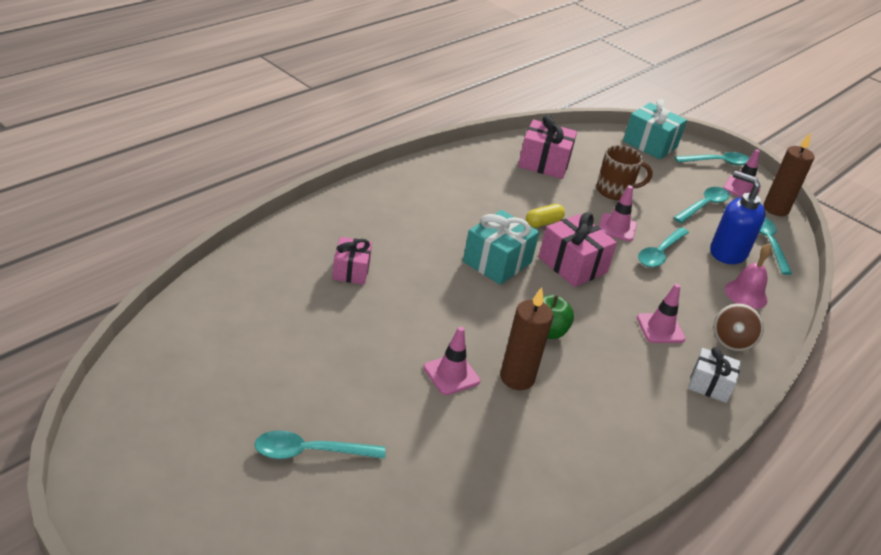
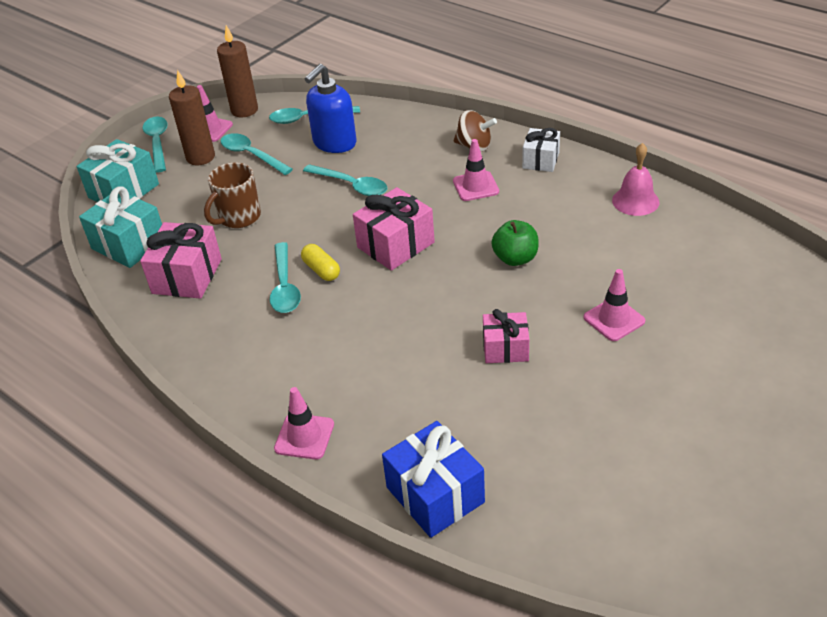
camera: 85 degrees left, 5 degrees up
turquoise spoon [254,430,385,459] -> turquoise spoon moved to [270,242,301,313]
pink gift [332,237,372,285] -> pink gift moved to [483,309,529,363]
turquoise gift [463,210,540,285] -> turquoise gift moved to [79,186,162,268]
brown candle [500,287,553,390] -> brown candle moved to [169,70,215,165]
brown mug [596,145,653,200] -> brown mug turned 135 degrees counterclockwise [204,162,261,228]
pink traffic cone [599,185,637,242] -> pink traffic cone moved to [274,387,334,460]
pink bell [725,243,772,309] -> pink bell moved to [612,143,660,216]
none -> blue gift [382,421,485,538]

